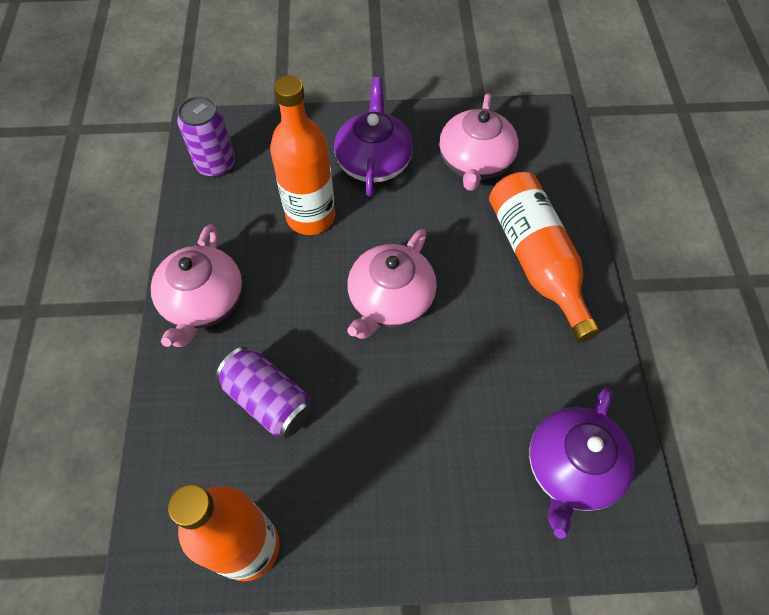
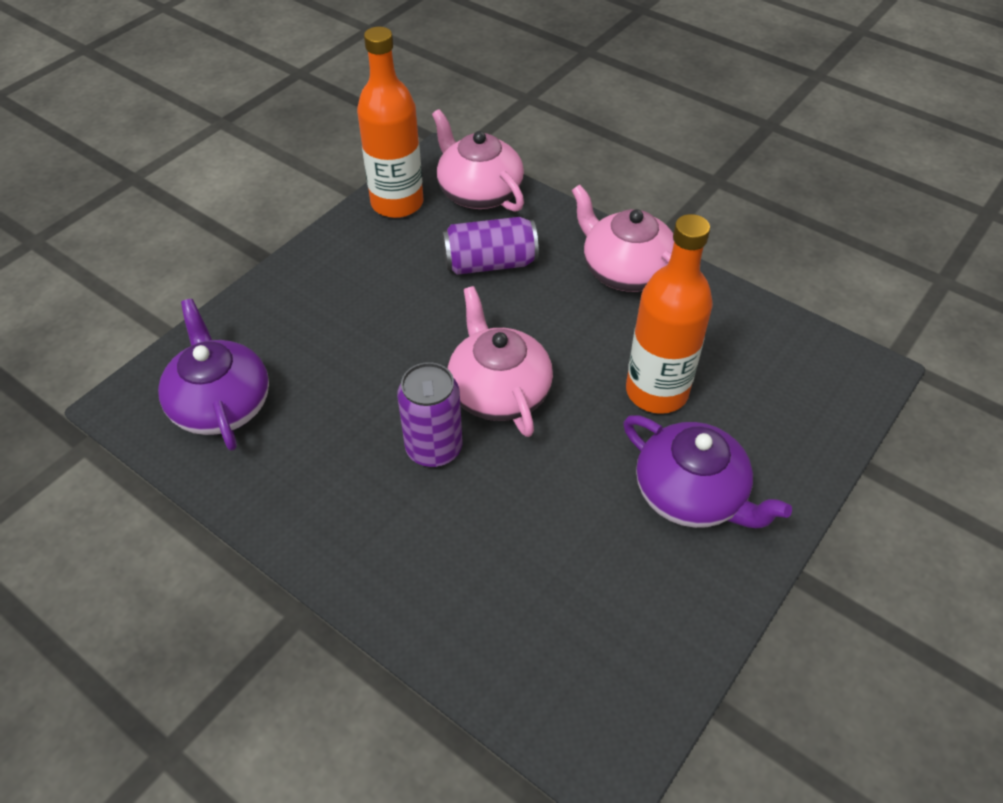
camera: 130 degrees right, 10 degrees down
purple can [177,96,235,178] -> purple can moved to [397,362,462,467]
pink teapot [439,94,518,191] -> pink teapot moved to [432,109,524,212]
orange bottle [489,172,601,342] -> none

